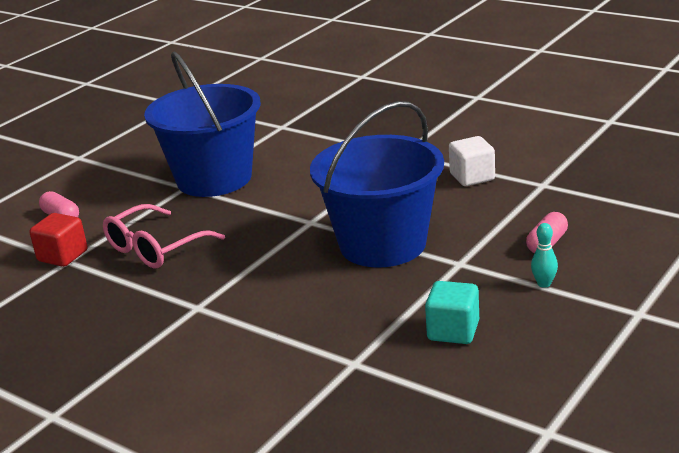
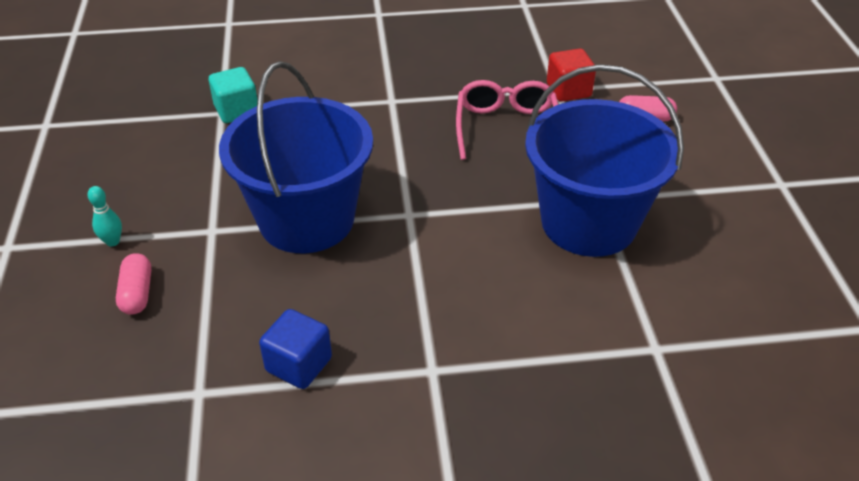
camera: 135 degrees right, 15 degrees up
turquoise cube [425,281,479,344] -> turquoise cube moved to [209,67,257,123]
white cube [449,136,495,186] -> blue cube [259,309,332,389]

